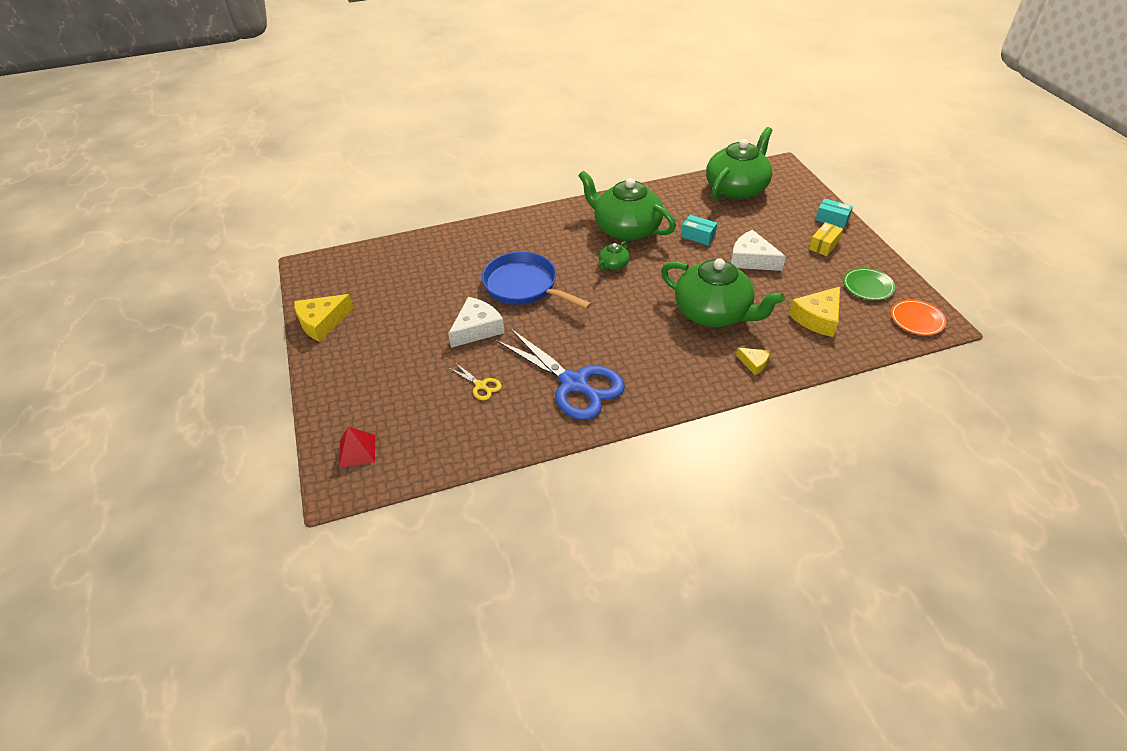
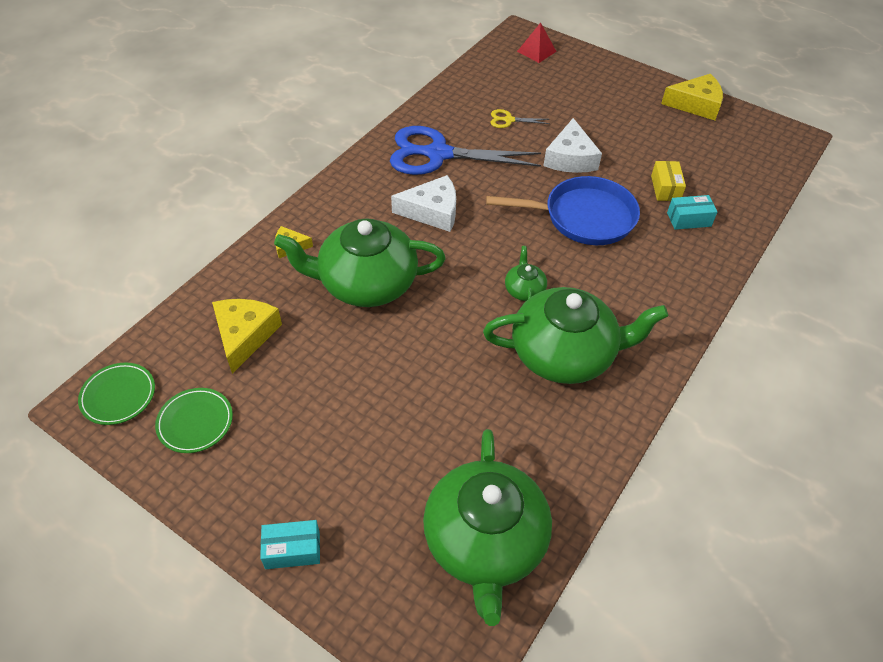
camera: 140 degrees right, 5 degrees up
yellow cheese [294,294,354,342] -> yellow cheese turned 75 degrees clockwise [661,74,723,120]
turquoise box [681,215,717,245] -> turquoise box moved to [667,195,718,230]
white cheese [731,230,786,271] -> white cheese moved to [391,175,456,232]
yellow box [809,222,843,256] -> yellow box moved to [651,161,686,201]
orange plate [891,299,946,335] -> green plate [78,363,155,425]

